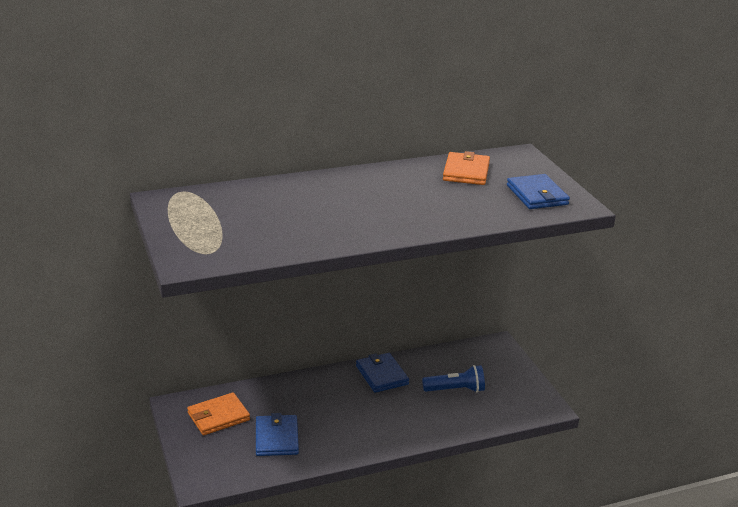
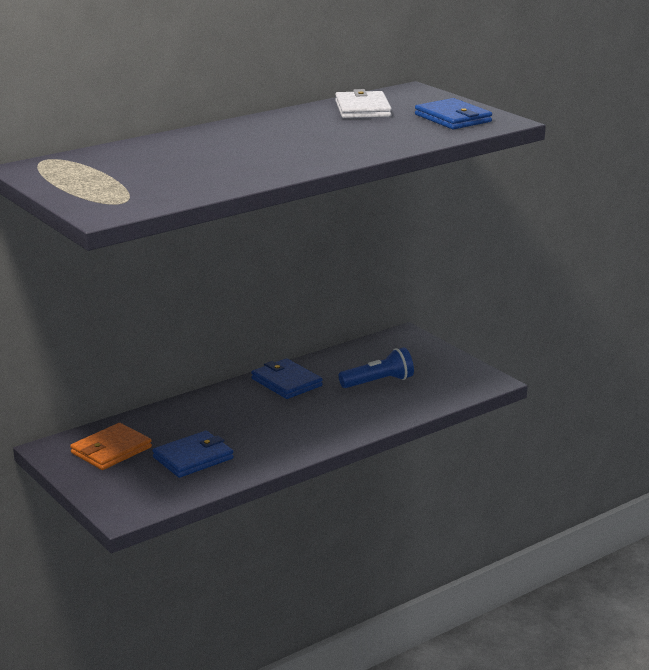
camera: 15 degrees left, 5 degrees down
blue wallet [256,413,299,456] -> blue wallet turned 75 degrees clockwise [152,431,234,478]
orange wallet [443,151,490,185] -> white wallet [335,89,392,118]

